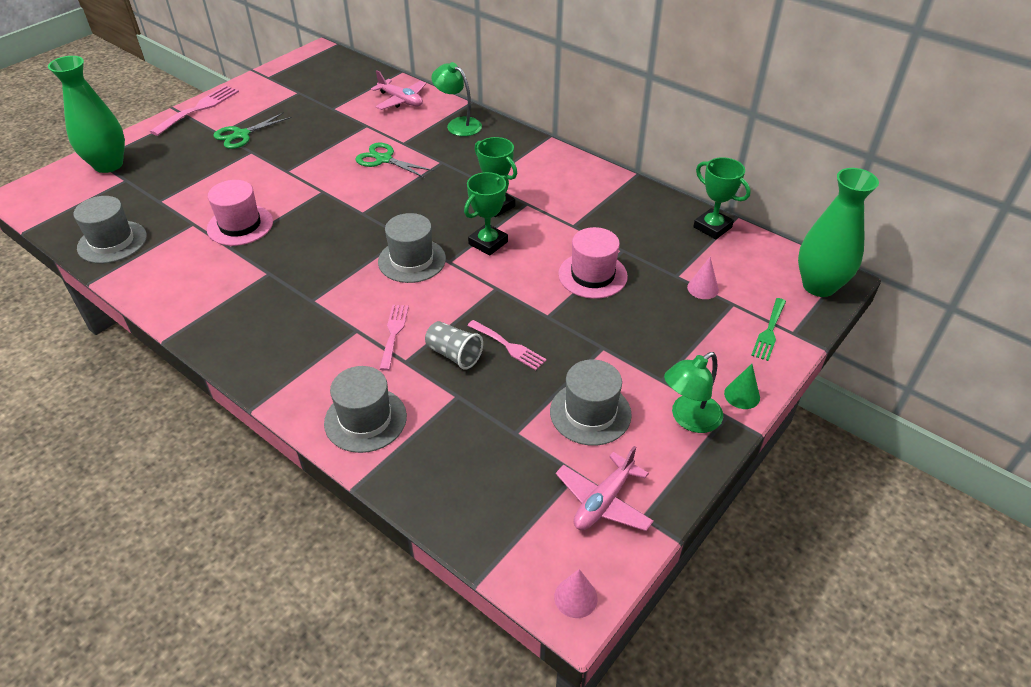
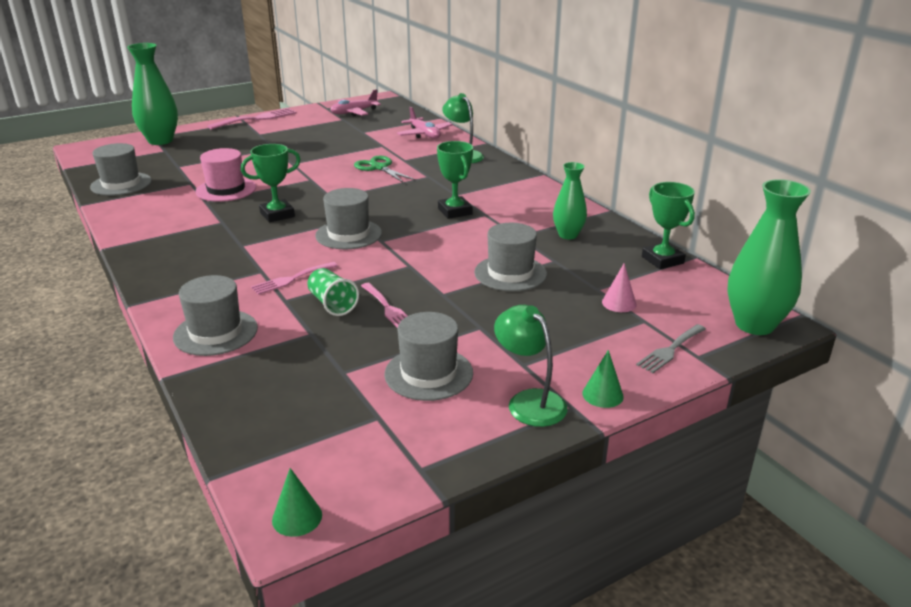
camera: 20 degrees right, 15 degrees down
green scissors [214,112,292,149] -> none
pink fork [380,305,409,371] -> pink fork turned 150 degrees counterclockwise [251,262,337,295]
grey cup [425,321,483,370] -> green cup [307,268,359,316]
green trophy [464,172,509,256] -> green trophy moved to [241,144,301,222]
pink cone [554,569,598,618] -> green cone [272,468,322,537]
pink plane [556,446,654,531] -> pink plane moved to [330,89,381,116]
pink hat [558,227,628,299] -> grey hat [474,223,547,291]
green lamp [664,352,723,433] -> green lamp turned 75 degrees clockwise [494,305,568,427]
green fork [751,298,786,361] -> grey fork [636,324,706,373]
none -> green vase [553,162,587,239]

